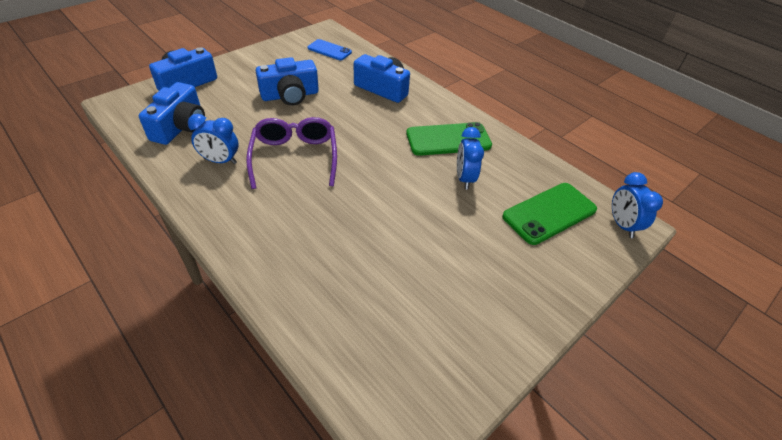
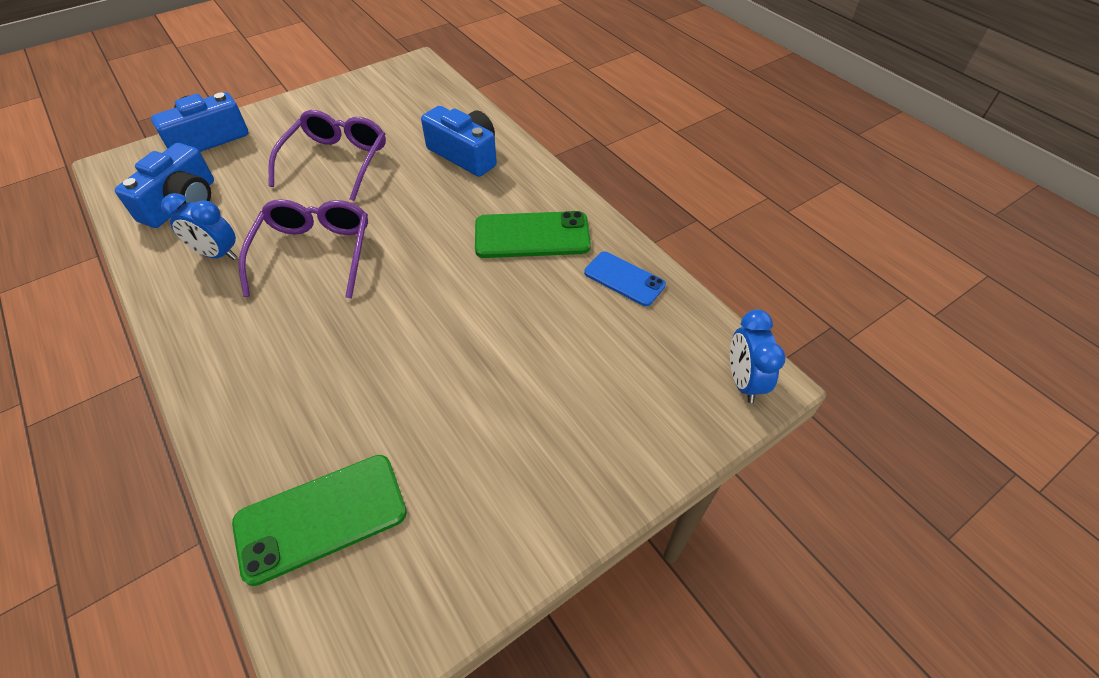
camera: 10 degrees right, 5 degrees up
blue camera [256,57,319,106] -> purple glasses [268,110,386,201]
blue phone [307,39,352,60] -> blue phone moved to [584,251,666,306]
blue clock [457,127,484,190] -> none
green phone [502,183,597,245] -> green phone moved to [232,455,407,586]

